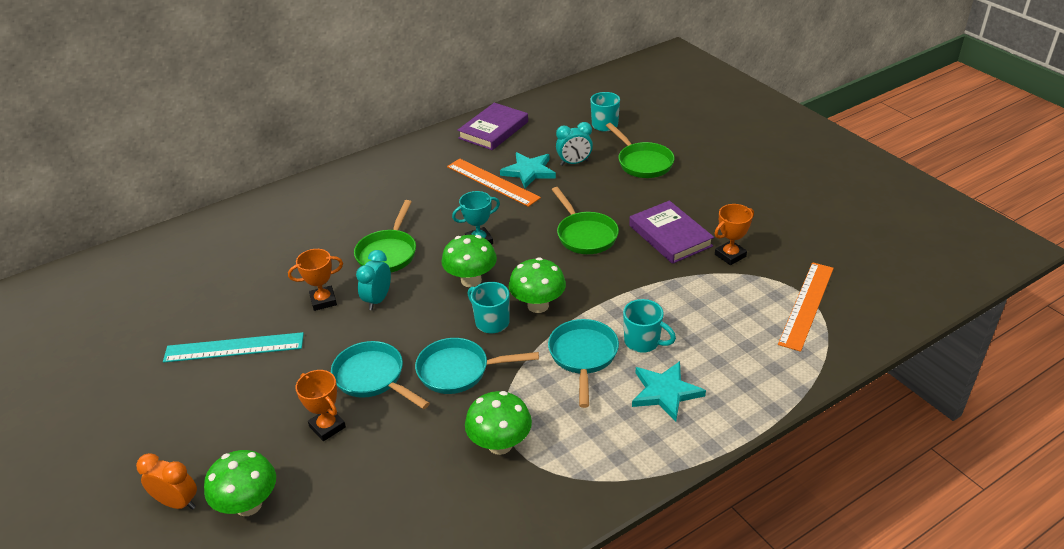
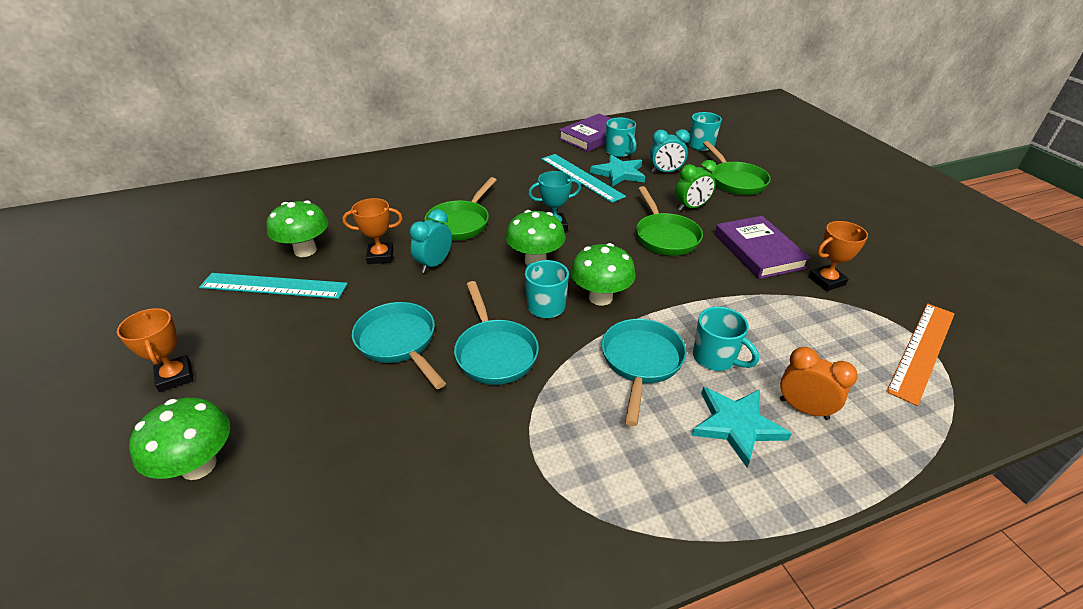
camera: 10 degrees right, 0 degrees up
orange clock [136,453,197,510] -> orange clock moved to [780,347,858,420]
orange trophy [295,370,346,441] -> orange trophy moved to [117,308,193,392]
turquoise pan [415,338,539,394] -> turquoise pan turned 120 degrees counterclockwise [454,281,539,385]
orange ruler [447,159,541,207] -> turquoise ruler [542,154,626,203]
green mushroom [465,391,532,455] -> green mushroom moved to [267,201,329,257]
none -> turquoise mug [606,118,637,157]
none -> green clock [675,160,717,211]

